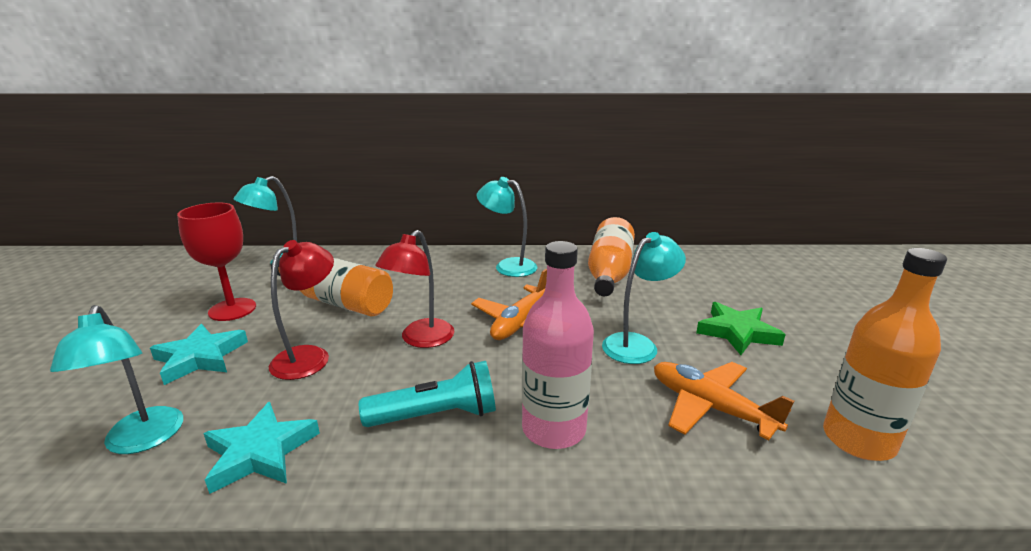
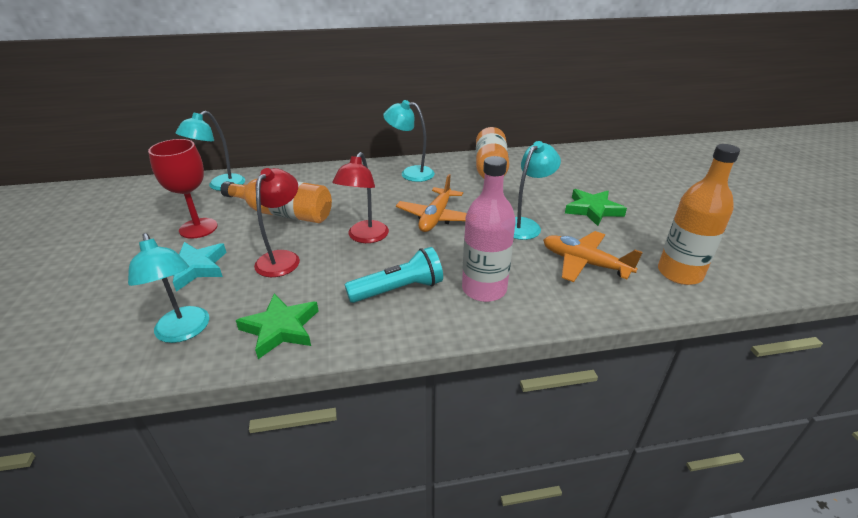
camera: 10 degrees left, 10 degrees up
turquoise star [203,402,320,494] -> green star [236,294,319,359]

